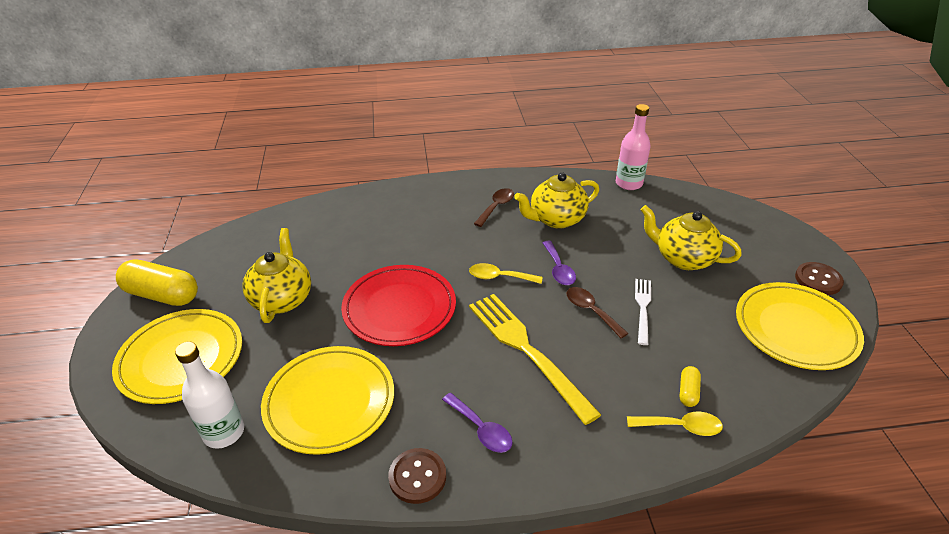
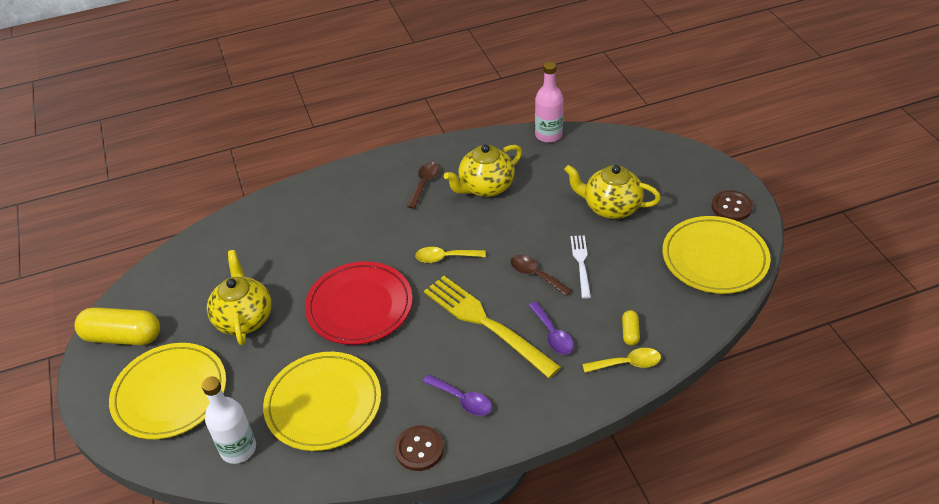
camera: 10 degrees left, 5 degrees up
purple spoon [542,241,576,285] -> purple spoon moved to [528,301,574,355]

